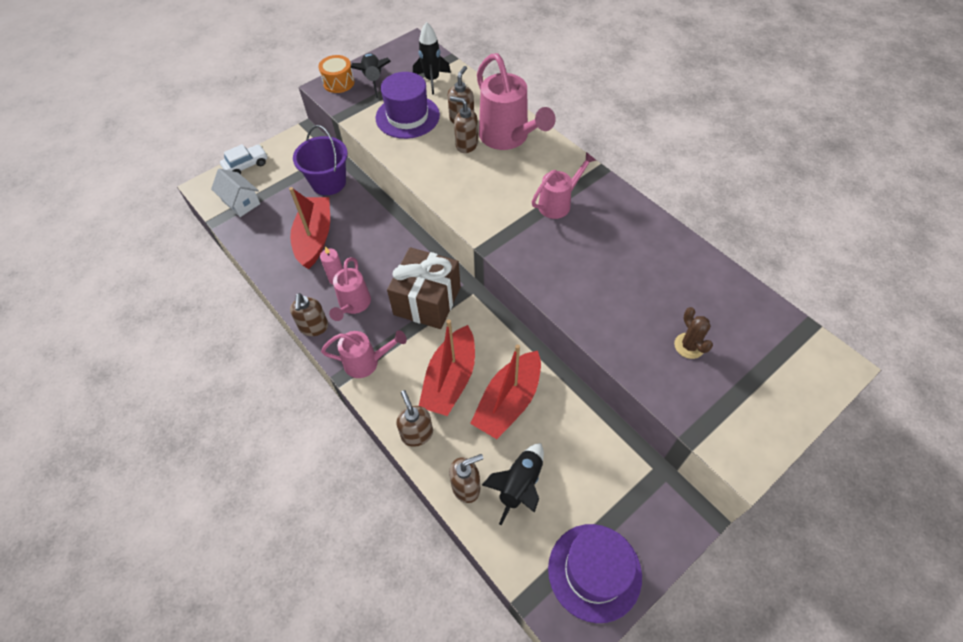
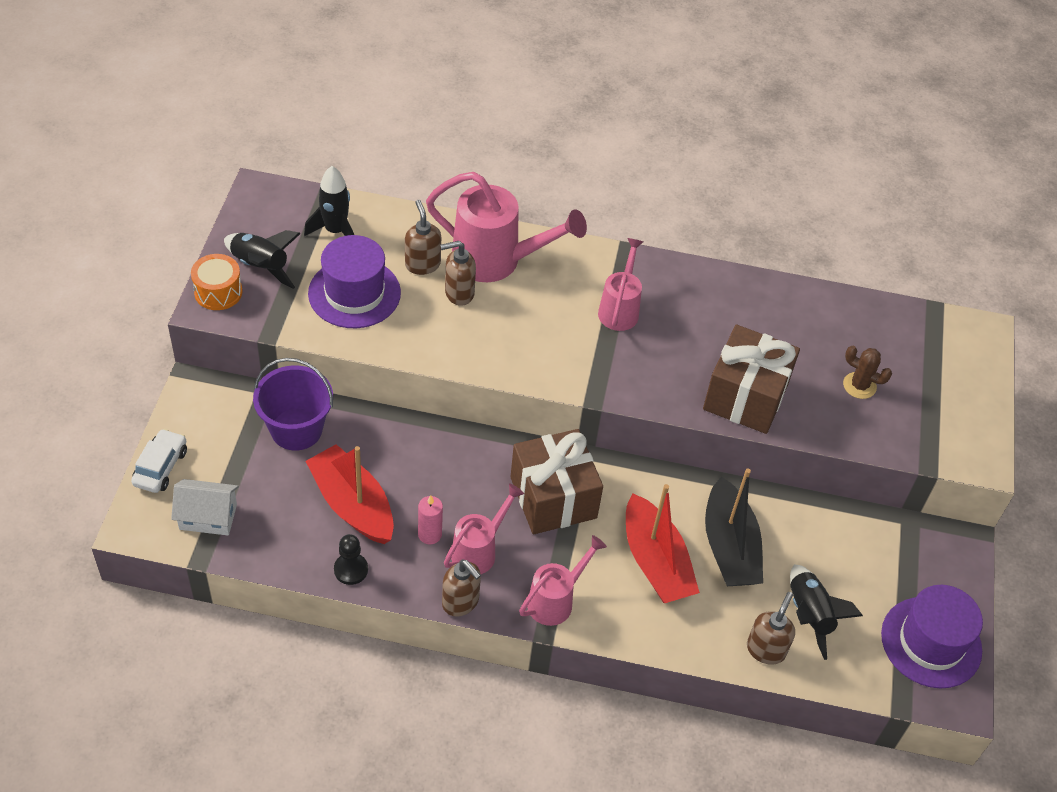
camera: 45 degrees left, 5 degrees down
pink watering can [329,257,371,321] -> pink watering can turned 105 degrees counterclockwise [444,484,524,574]
brown soap dispenser [396,390,433,447] -> none
red boat [470,344,541,439] -> black boat [705,469,763,586]
none -> black pawn [334,534,368,585]
none -> brown gift [703,325,800,434]

